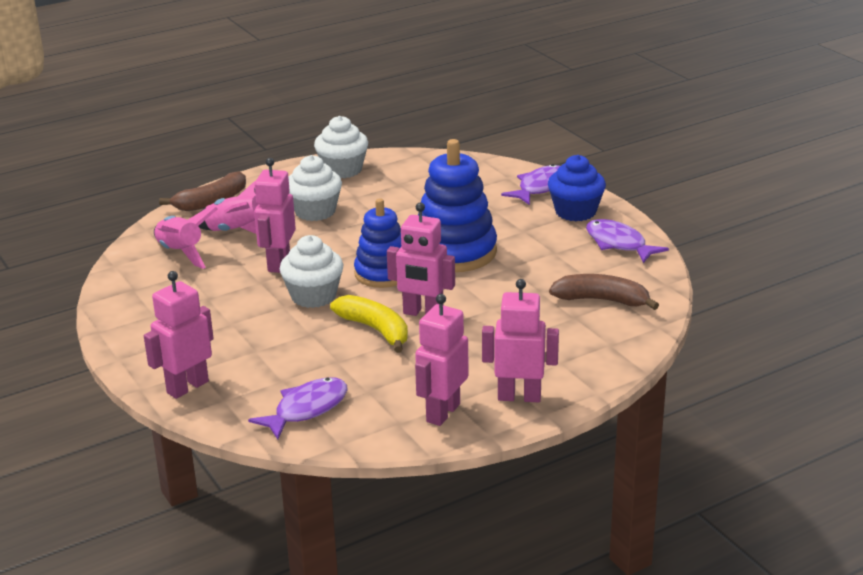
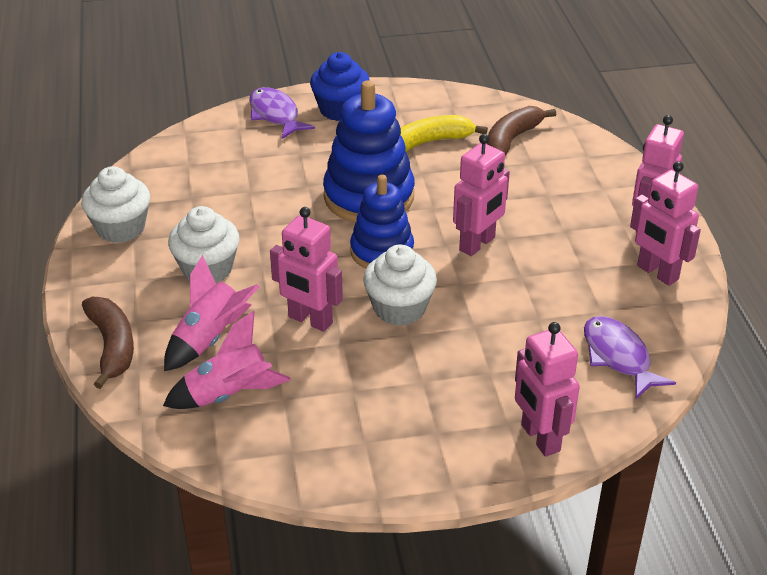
camera: 70 degrees left, 10 degrees up
yellow banana [330,295,408,353] -> yellow banana moved to [400,115,488,152]
purple fish [586,219,669,263] -> none

